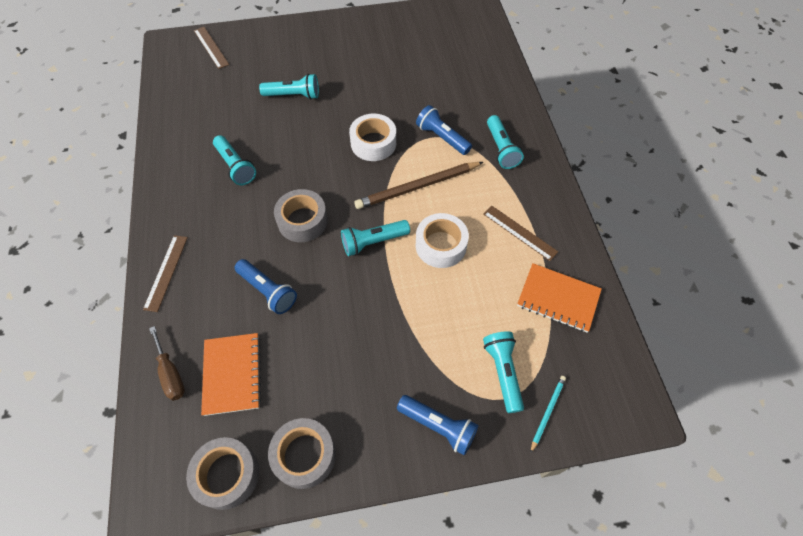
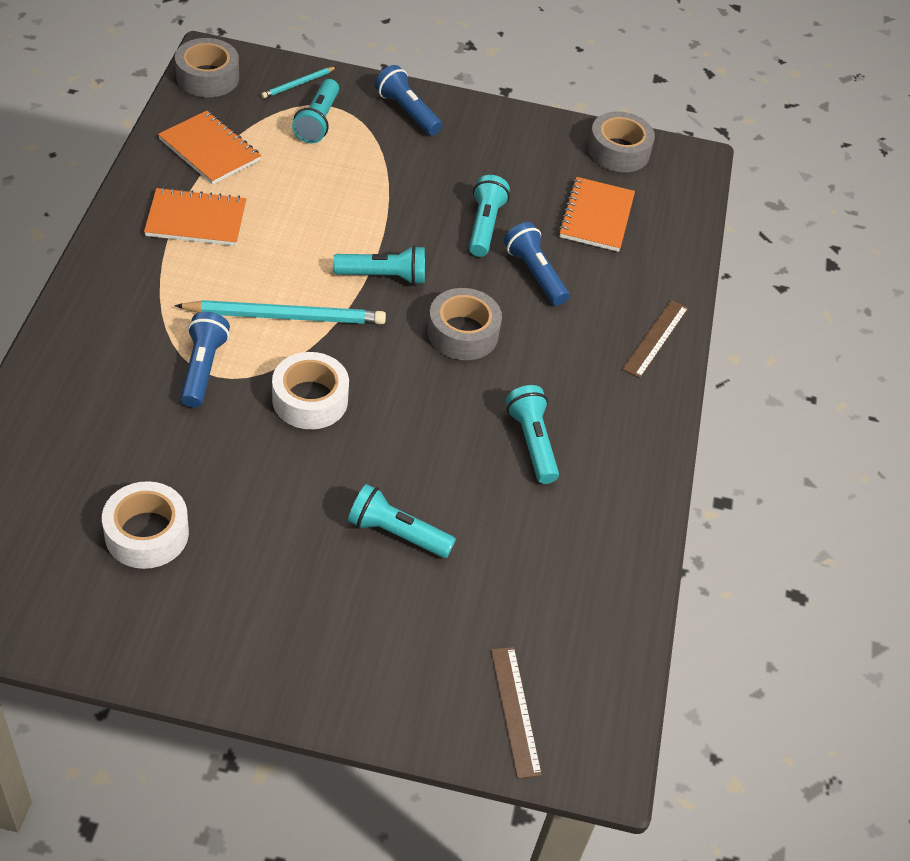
camera: 165 degrees left, 10 degrees down
brown screwdriver [149,326,185,401] -> none
grey tape [268,418,336,489] -> grey tape moved to [175,38,239,97]
brown pencil [354,162,483,209] -> turquoise pencil [174,300,386,324]
blue flashlight [416,105,472,155] -> blue flashlight turned 150 degrees counterclockwise [180,312,230,408]
white tape [416,213,469,268] -> white tape moved to [102,481,189,569]
brown ruler [483,206,558,261] -> orange notebook [144,187,246,246]
turquoise flashlight [487,115,524,169] -> turquoise flashlight moved to [469,175,510,257]

